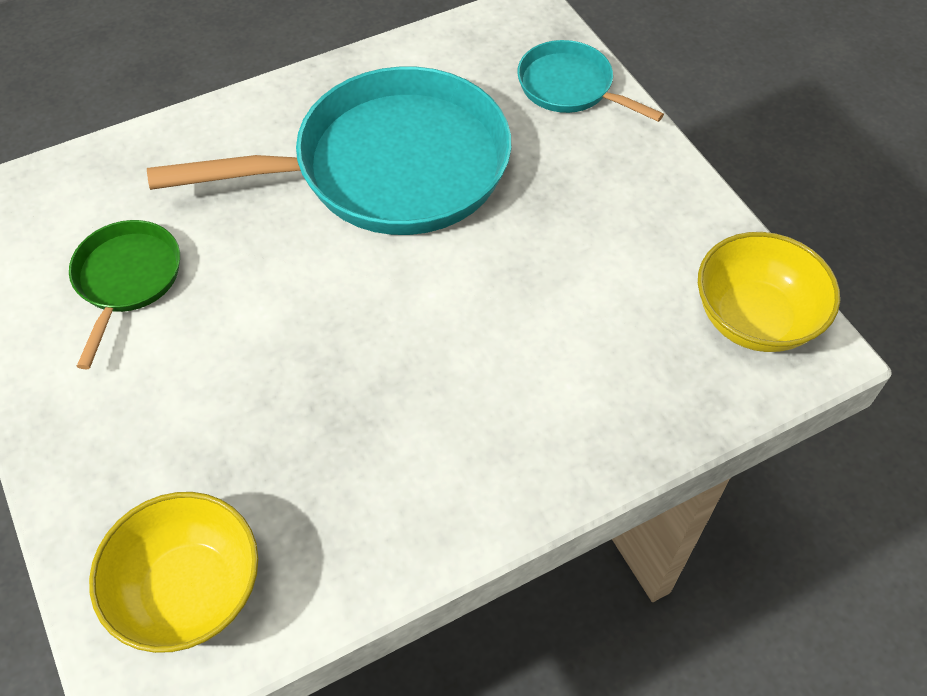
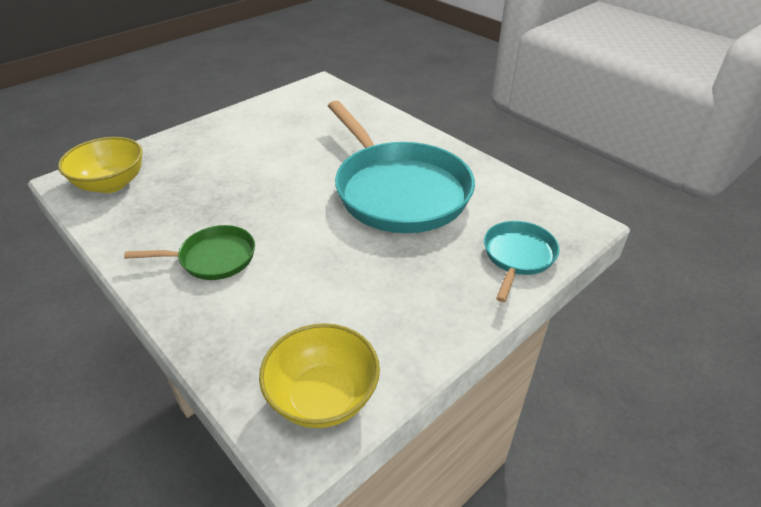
camera: 75 degrees right, 15 degrees down
green pan [69,220,180,369] -> green pan moved to [124,225,255,280]

